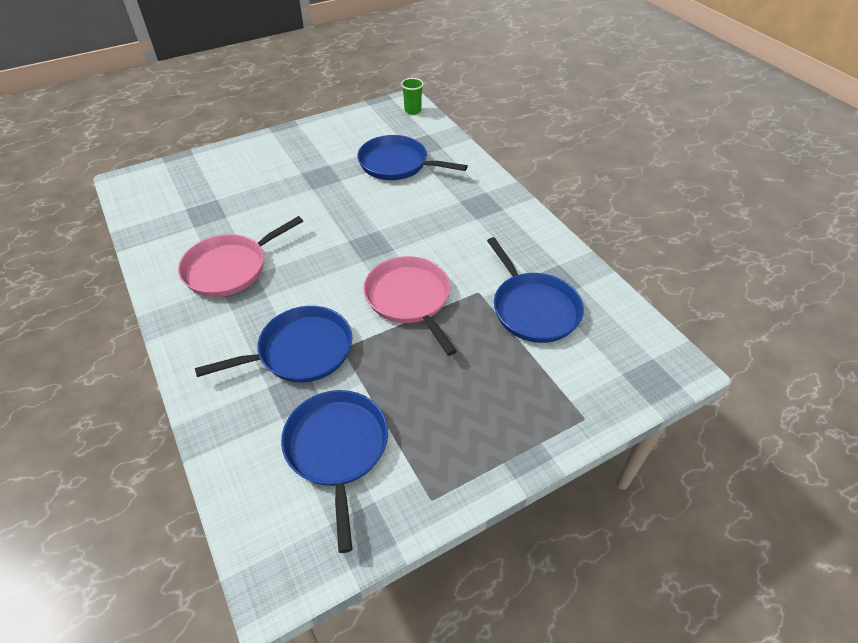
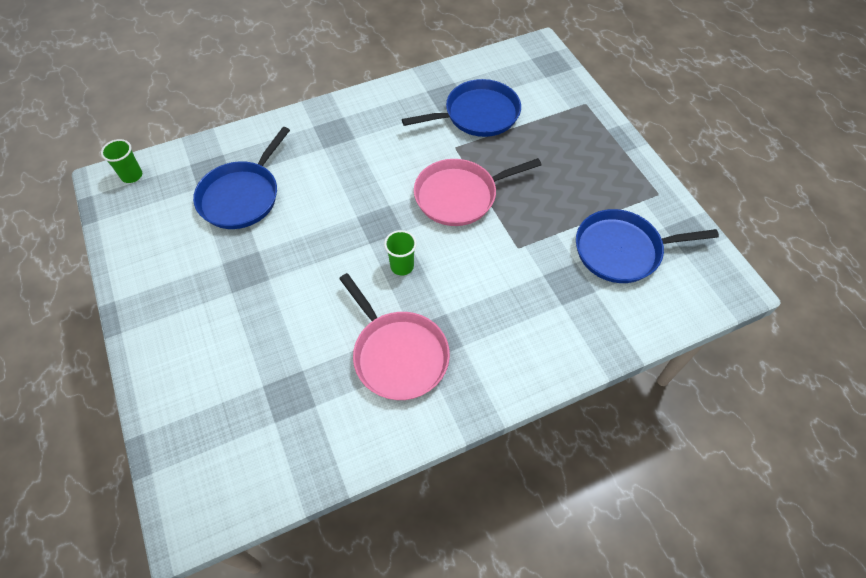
camera: 85 degrees left, 10 degrees up
blue pan [195,306,352,382] -> none
none -> green cup [384,230,417,276]

